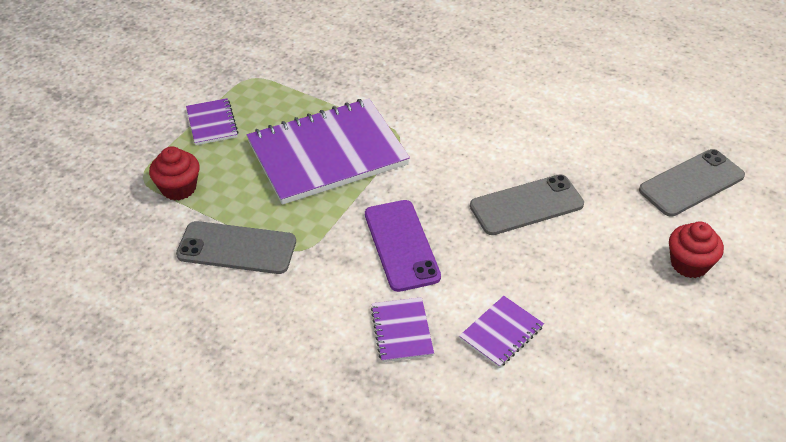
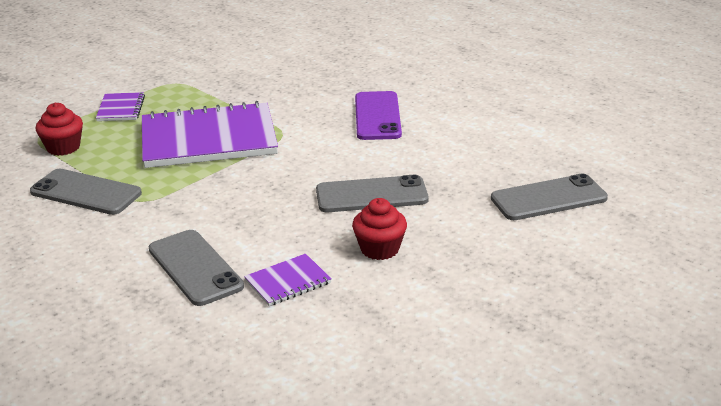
camera: 15 degrees right, 15 degrees down
purple phone [365,200,441,292] -> purple phone moved to [355,91,402,140]
purple notebook [371,297,434,362] -> grey phone [149,230,244,306]
red cupcake [669,222,724,278] -> red cupcake moved to [352,198,407,260]

